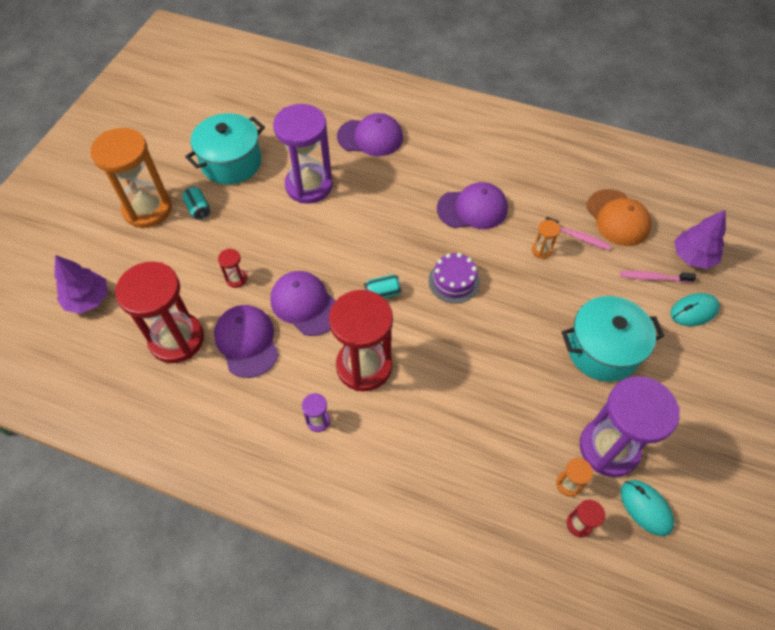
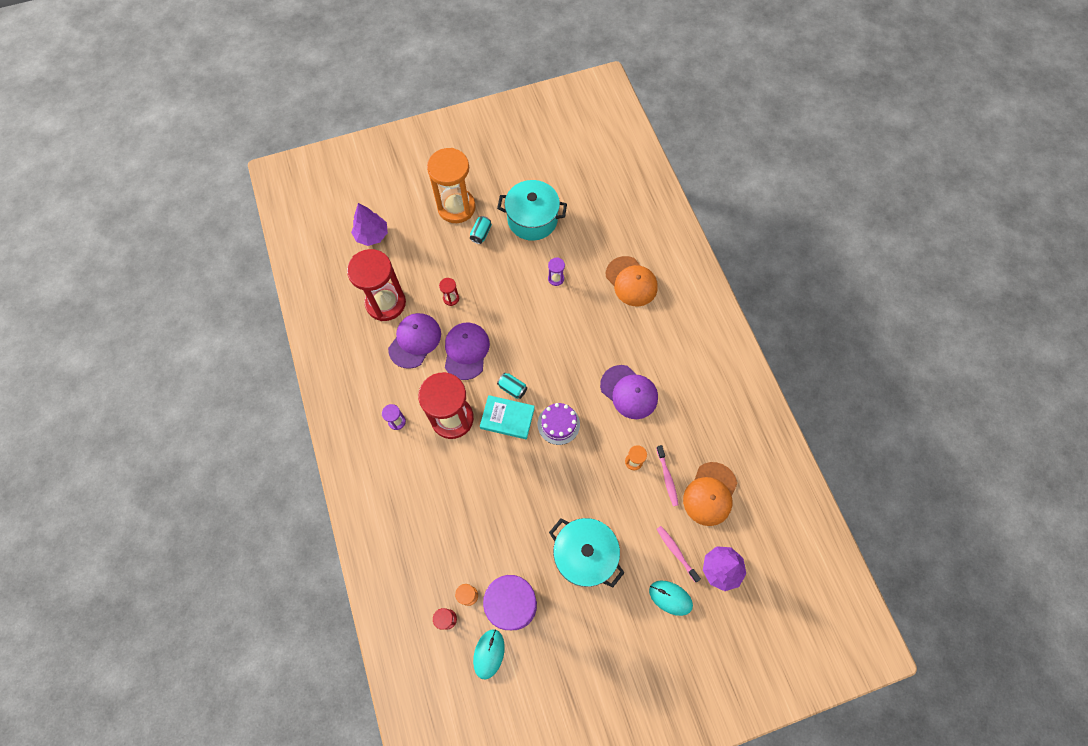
camera: 50 degrees right, 10 degrees up
purple hourglass [273,104,333,204] -> purple hourglass [548,257,565,286], size x0.41
purple cap [337,113,403,156] -> orange cap [606,256,658,306]
none -> turquoise book [480,395,535,439]

